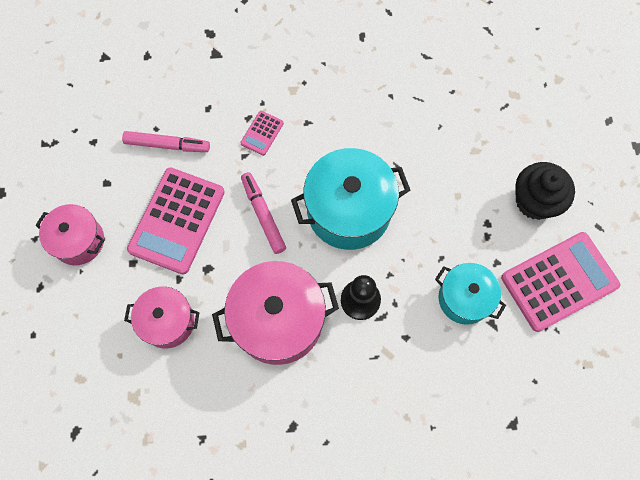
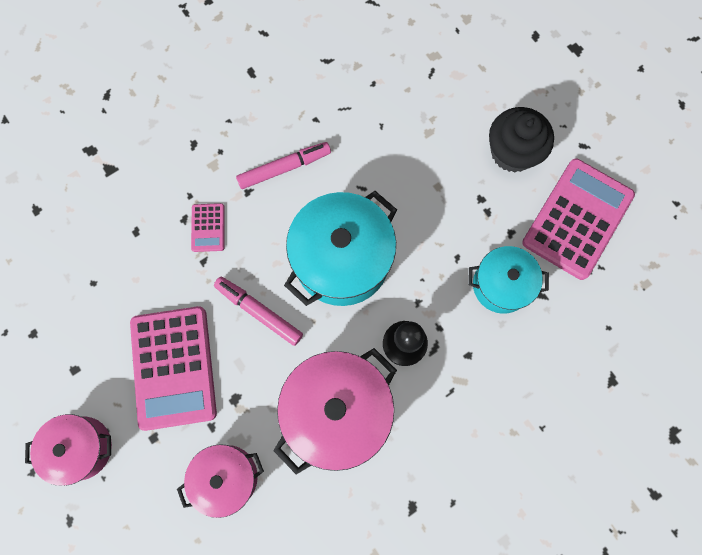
camera: 30 degrees left, 5 degrees up
pink marker [122,131,210,152] -> pink marker moved to [236,142,331,189]

